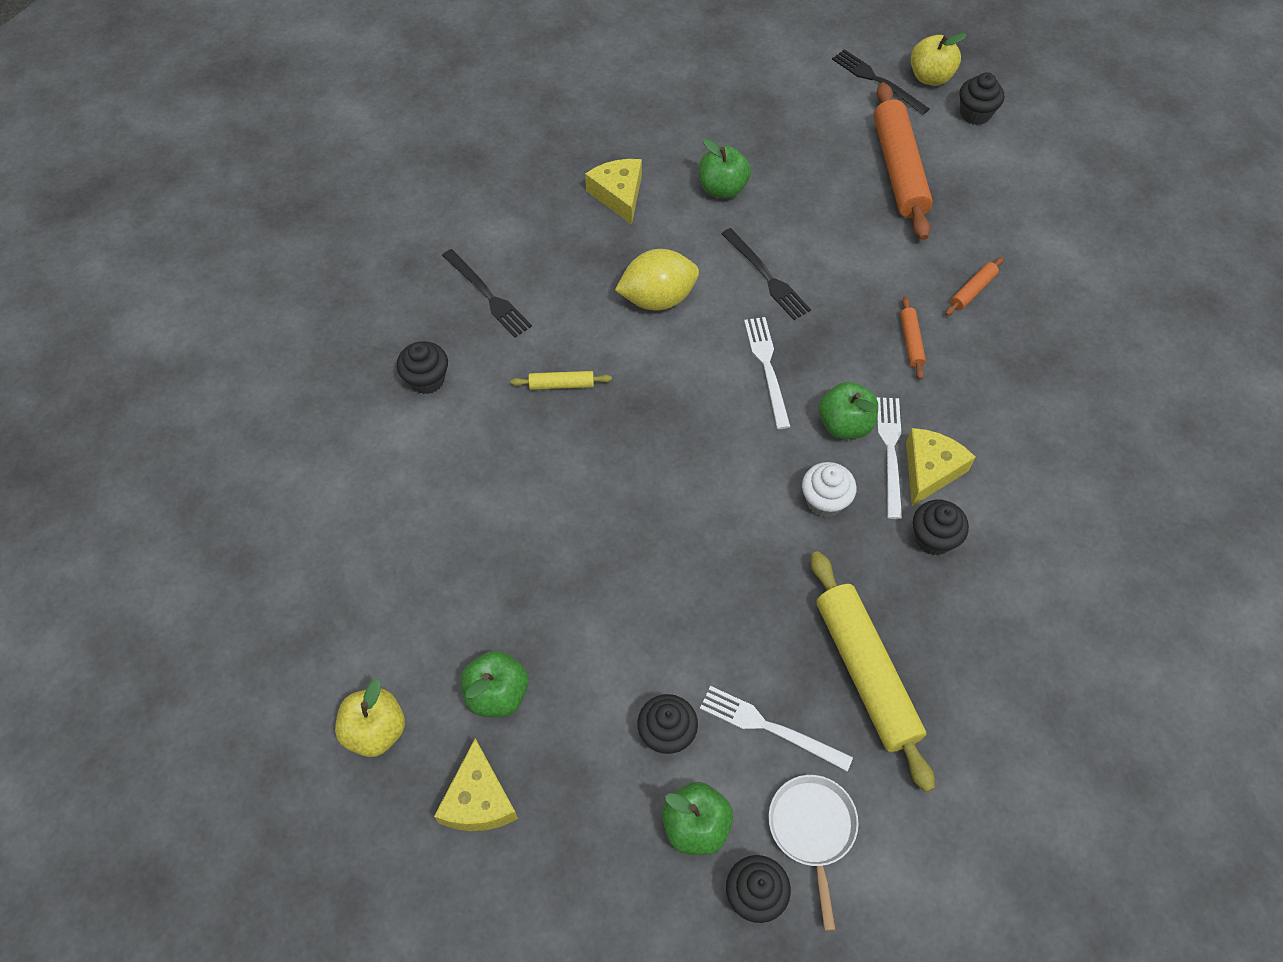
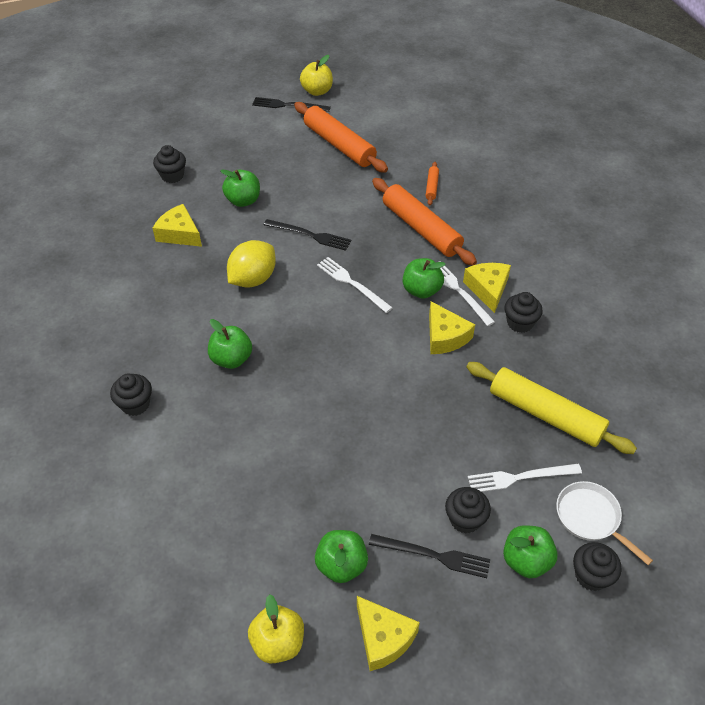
camera: 35 degrees left, 10 degrees down
black fork [442,249,532,338] -> black fork moved to [369,534,490,578]
yellow rolling pin [511,371,612,390] -> green apple [208,319,252,369]
white cupcake [802,462,857,517] -> yellow cheese [429,301,475,354]
orange rolling pin [900,297,926,380] -> orange rolling pin [372,178,477,266], size x2.26
black cupcake [960,72,1004,125] -> black cupcake moved to [153,145,186,183]

